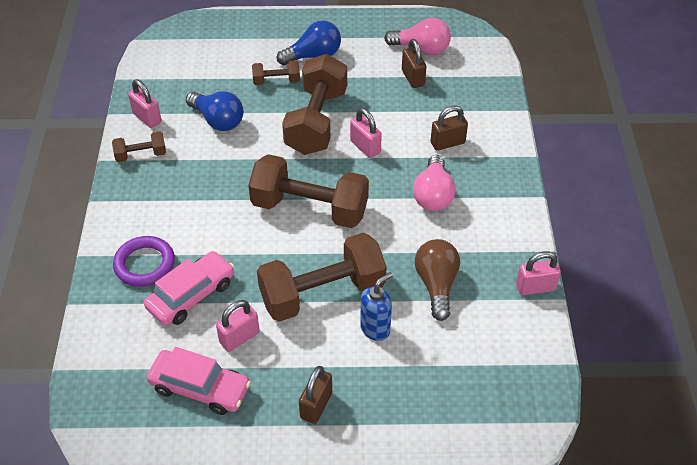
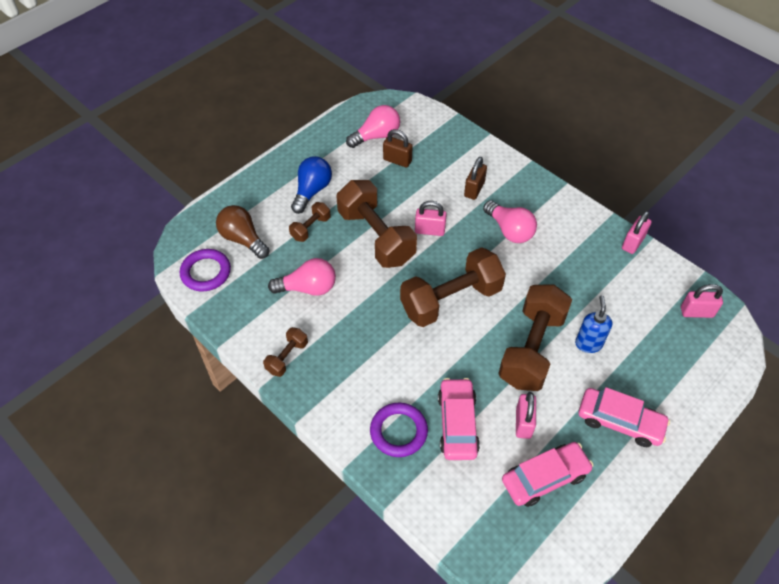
camera: 45 degrees left, 5 degrees up
pink padlock [128,79,162,128] -> pink padlock moved to [681,284,723,318]
blue light bulb [186,91,243,131] -> pink light bulb [268,258,336,296]
brown padlock [299,366,332,424] -> pink car [578,387,670,447]
brown light bulb [415,239,460,321] -> brown light bulb moved to [216,205,270,259]
none -> purple ring [180,249,231,291]

